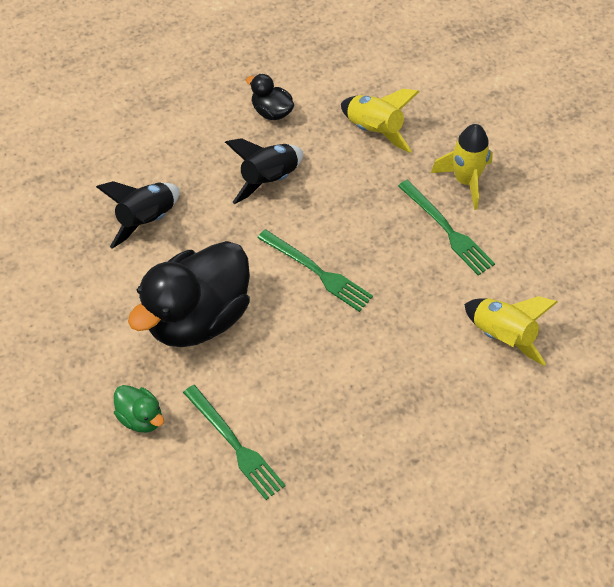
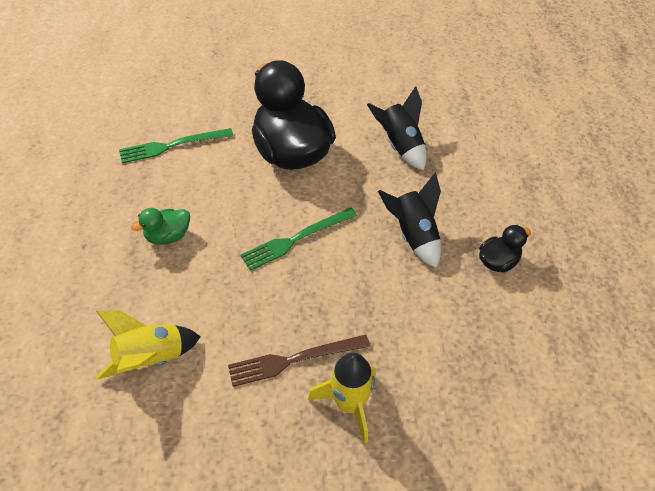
camera: 110 degrees right, 5 degrees down
green duck [114,385,164,433] -> green duck moved to [131,208,190,245]
yellow rocket [341,89,419,153] -> none
green fork [398,180,495,275] -> brown fork [228,335,370,387]

